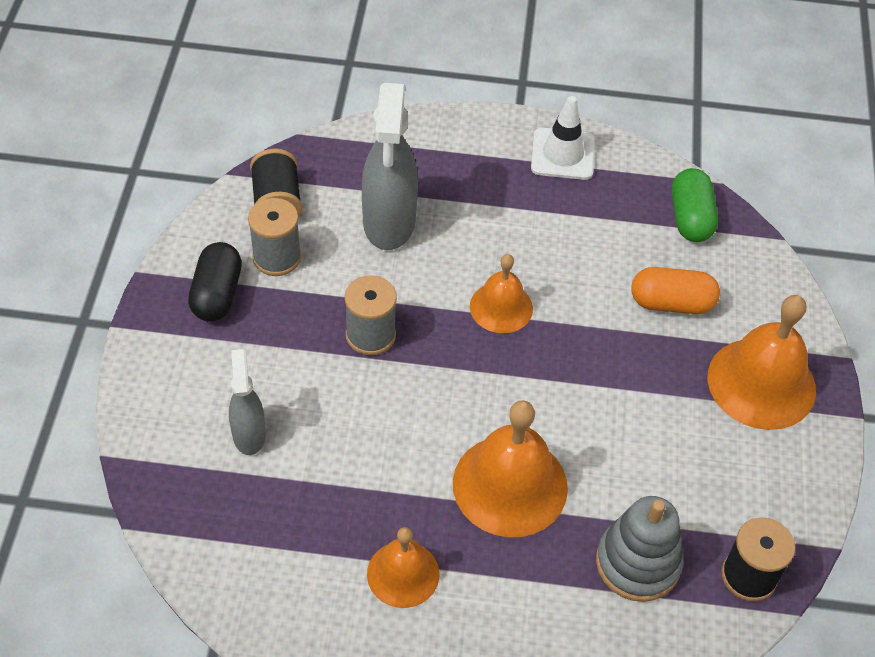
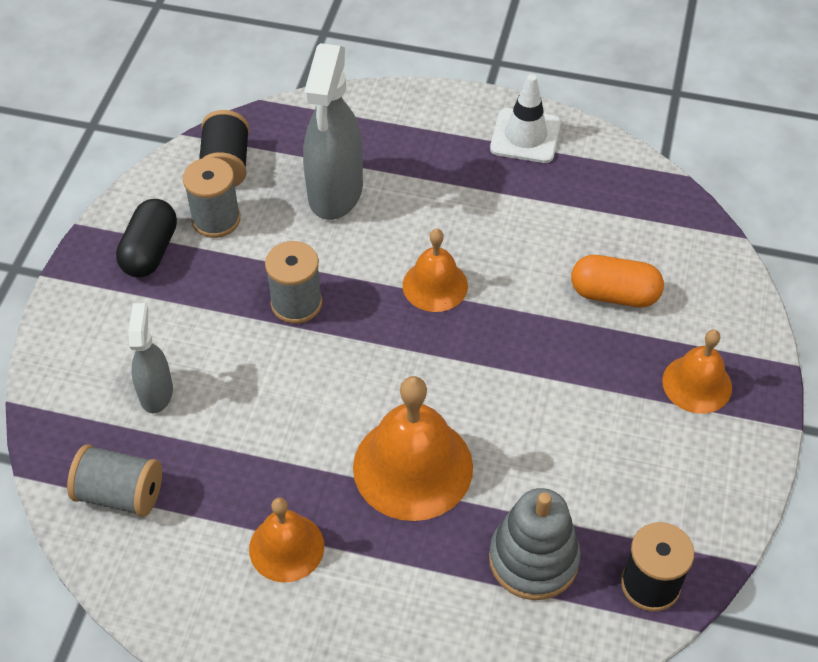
camera: 10 degrees right, 0 degrees up
green capsule [672,168,718,242] -> none
orange bell [708,295,816,430] -> orange bell [662,330,732,414], size x0.60
none -> grey spool [67,444,162,517]

